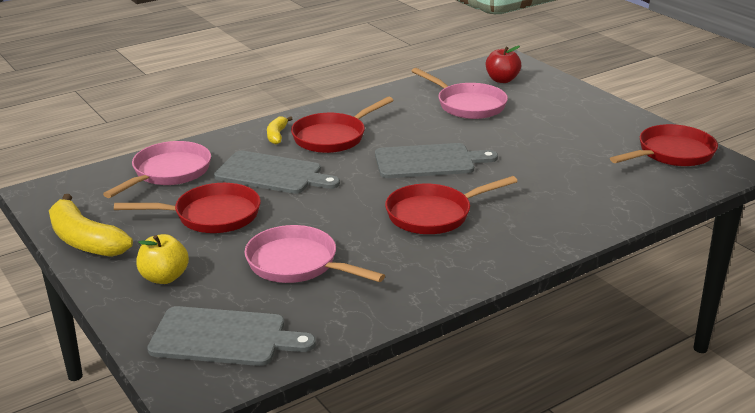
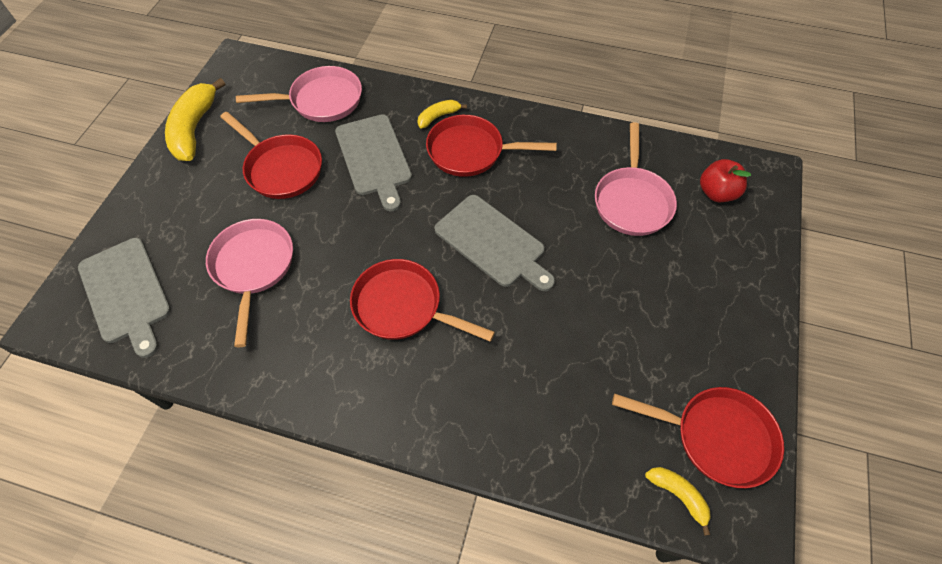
camera: 50 degrees right, 30 degrees up
yellow apple [136,234,189,284] -> none
none -> yellow banana [645,467,711,536]

